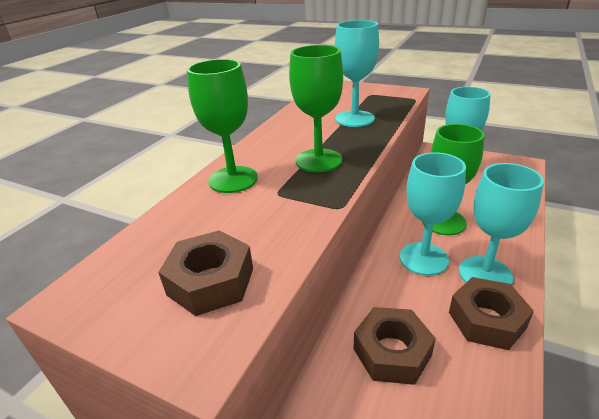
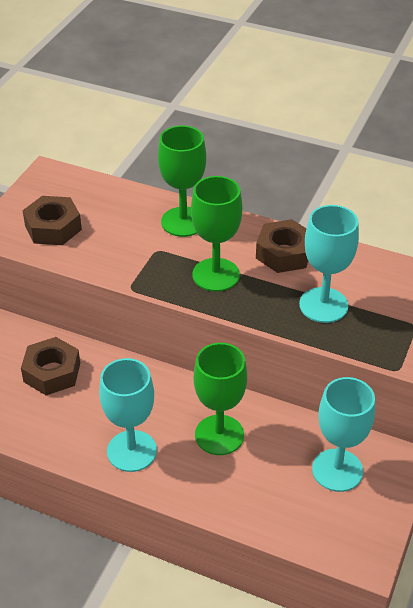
camera: 85 degrees right, 10 degrees up
turquoise goblet [400,152,466,276] -> none
brown nut [449,277,534,350] -> brown nut moved to [256,219,308,273]

